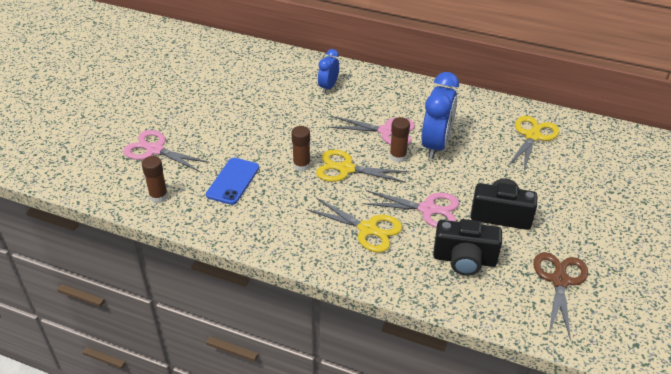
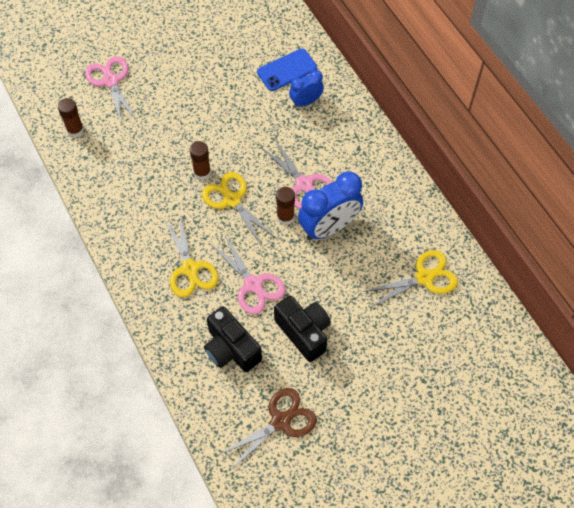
camera: 40 degrees right, 20 degrees up
blue phone [206,158,259,205] -> blue phone moved to [257,49,317,91]

